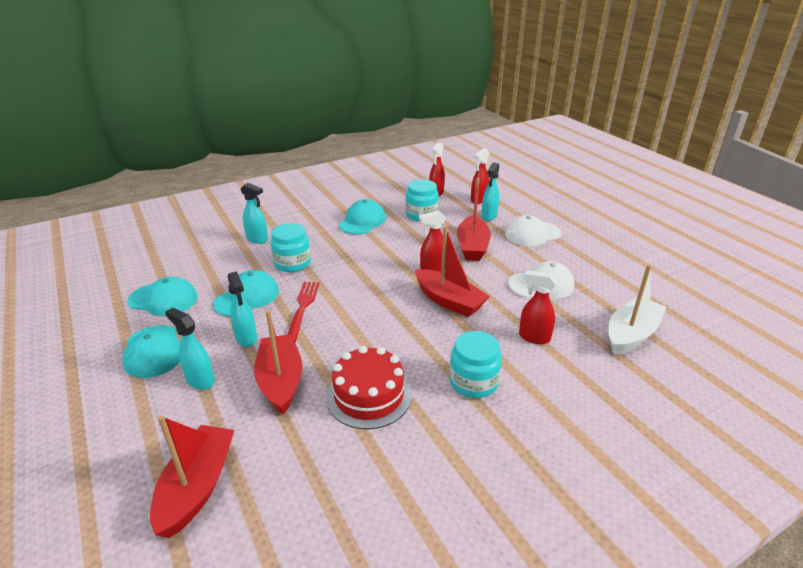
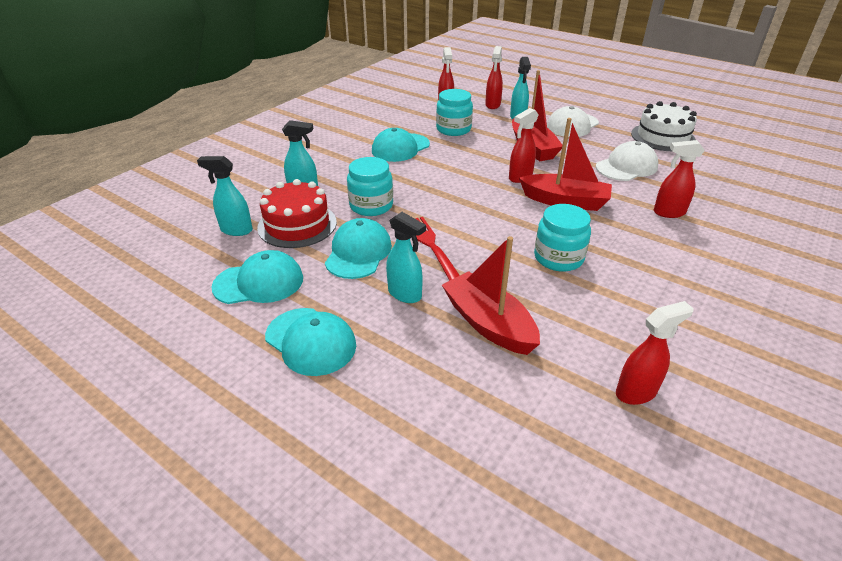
camera: 25 degrees left, 5 degrees up
red boat [150,416,234,538] -> none
turquoise spray bottle [165,308,215,390] -> turquoise spray bottle moved to [197,156,253,236]
red cake [326,346,412,429] -> red cake moved to [257,179,337,248]
turquoise cap [339,199,386,235] -> turquoise cap turned 135 degrees counterclockwise [372,128,430,162]
turquoise jar [449,331,502,398] -> turquoise jar moved to [534,204,591,272]
white boat [608,265,666,355] -> none
none -> red spray bottle [616,301,694,405]
none -> white cake [631,101,697,151]

